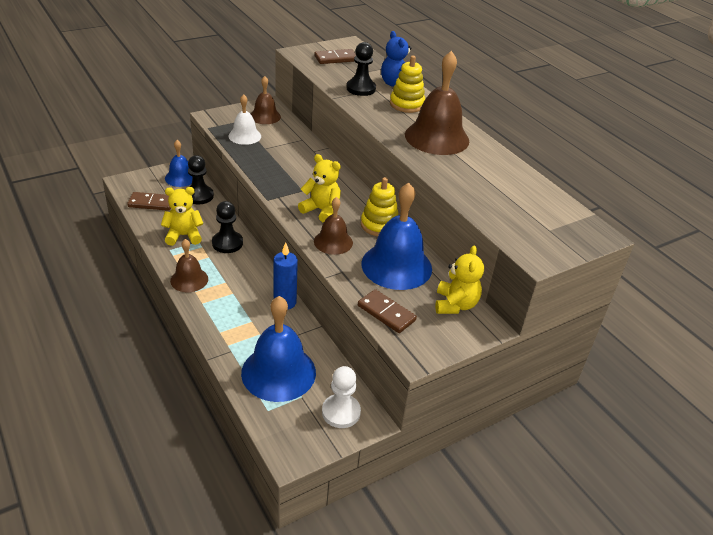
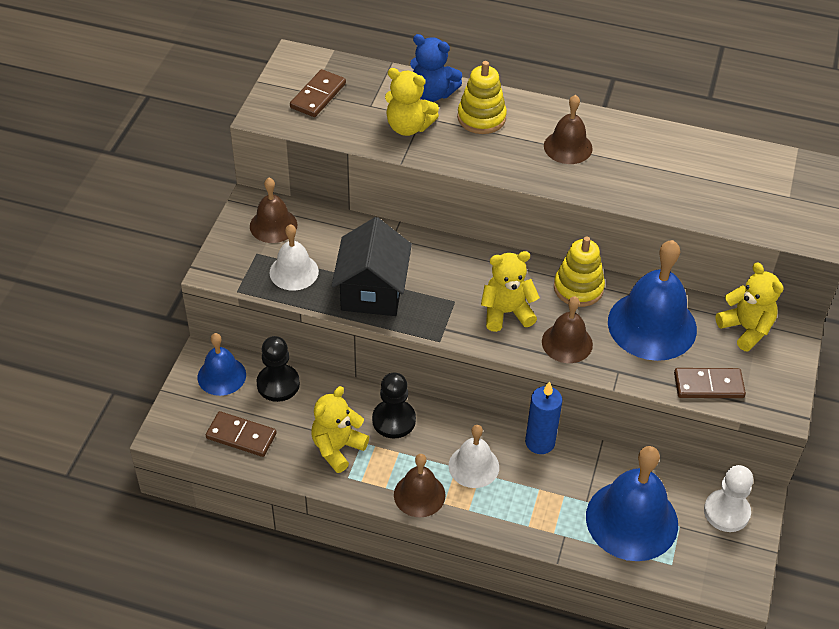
camera: 40 degrees left, 10 degrees up
brown domino [127,192,171,211] -> brown domino turned 60 degrees clockwise [206,411,277,457]
black pawn [346,42,376,96] -> yellow teddy bear [385,68,439,136]
brown bell [405,51,469,155] -> brown bell [544,95,593,164], size x0.57
none -> black house [332,217,412,316]
none -> white bell [449,425,499,488]

